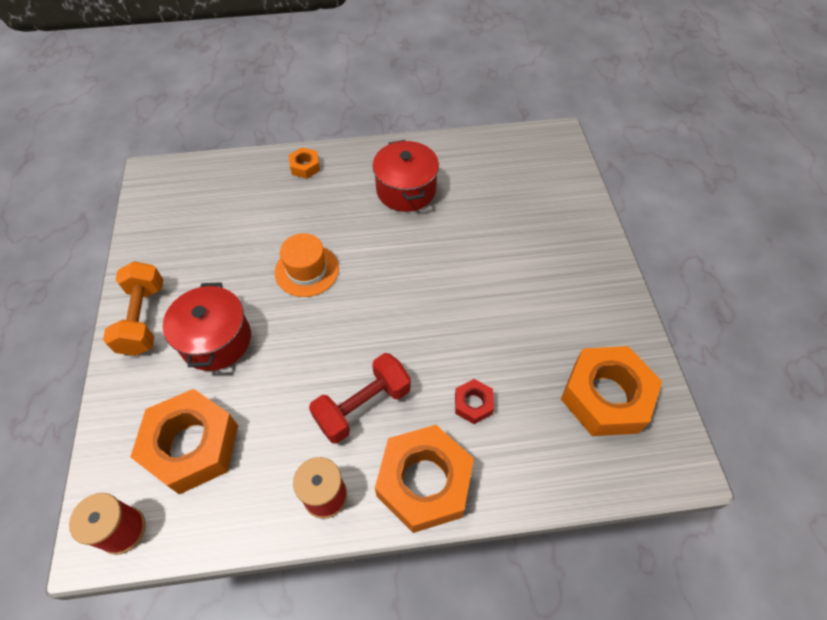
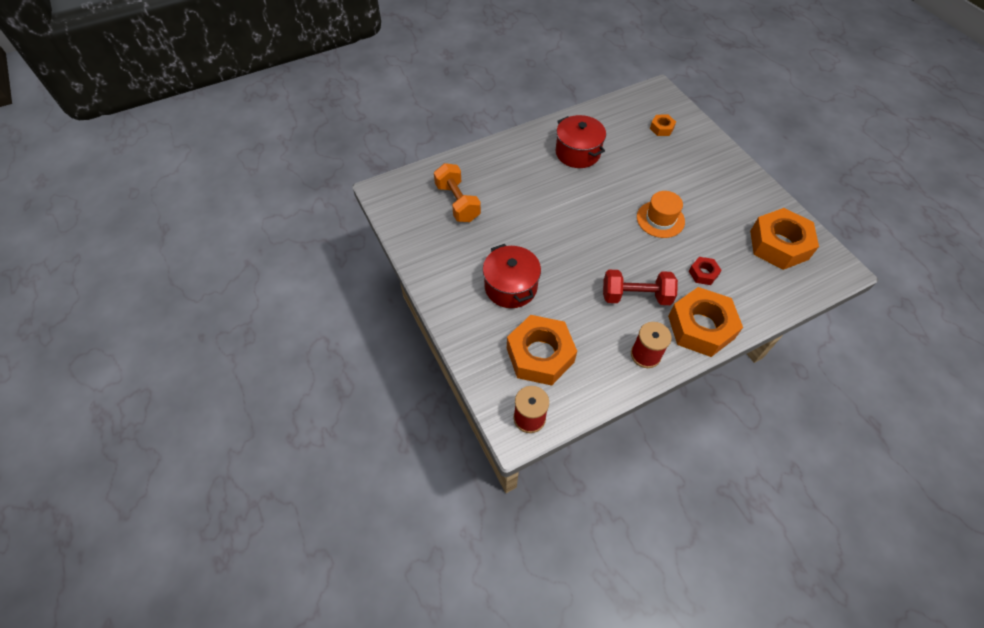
camera: 20 degrees left, 0 degrees up
orange dumbbell [103,261,163,356] -> orange dumbbell moved to [434,163,481,222]
orange hat [275,233,339,297] -> orange hat moved to [637,191,685,238]
orange nut [289,147,320,179] -> orange nut moved to [650,115,676,136]
red dumbbell [309,353,411,444] -> red dumbbell turned 60 degrees clockwise [603,270,678,305]

